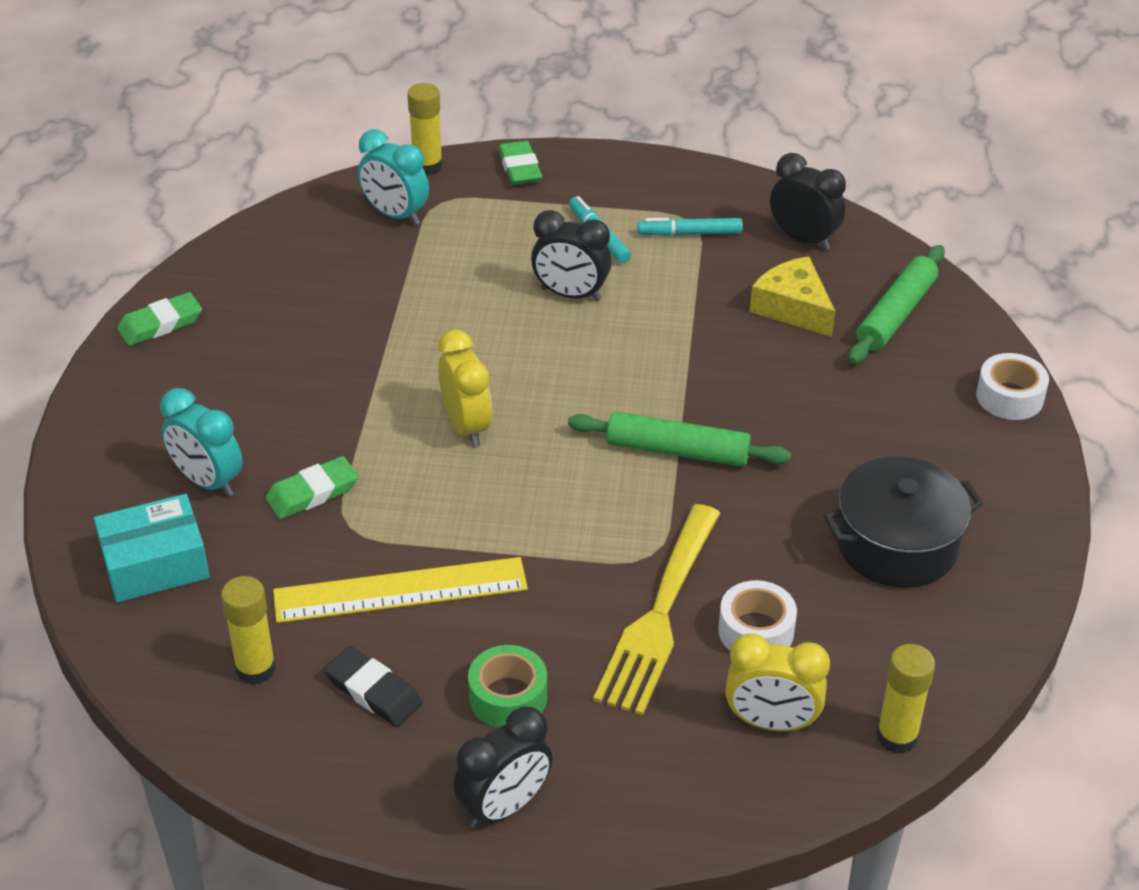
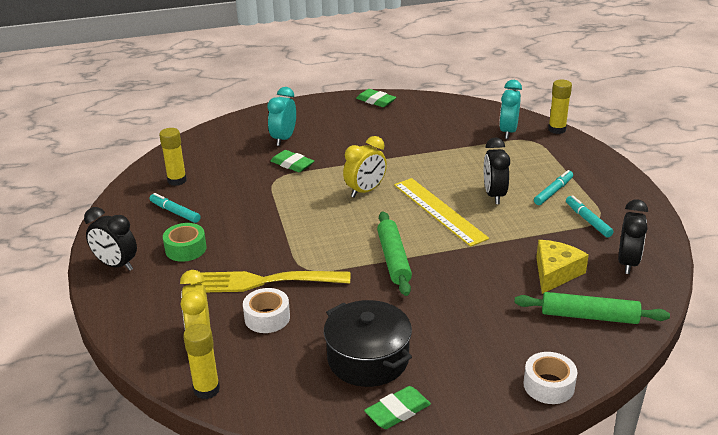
camera: 70 degrees right, 10 degrees down
turquoise box [94,494,210,603] -> none
yellow ruler [273,557,528,623] -> yellow ruler moved to [394,178,489,247]
black eraser [324,646,423,727] -> turquoise marker [149,193,200,223]
green eraser [498,141,542,185] -> green eraser moved to [364,386,431,429]

